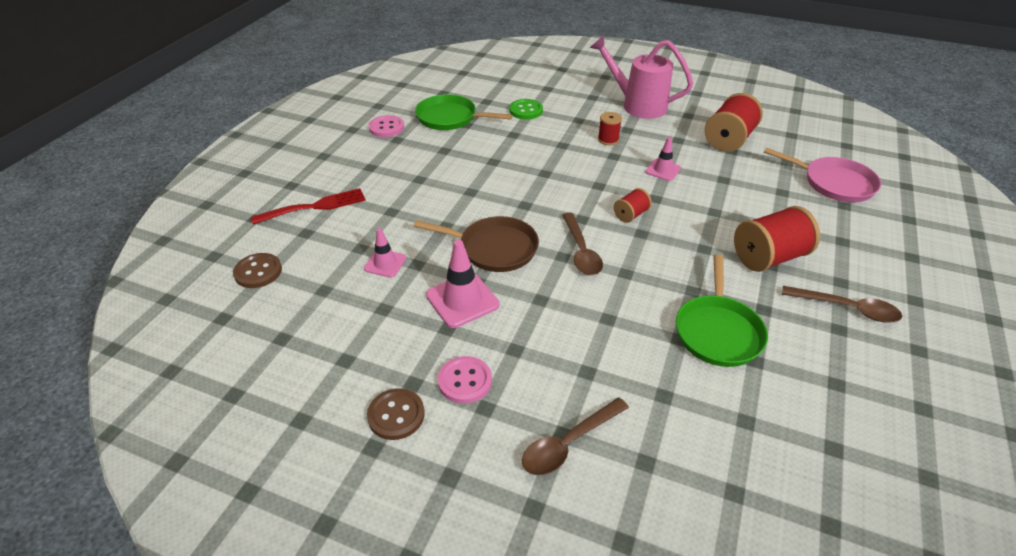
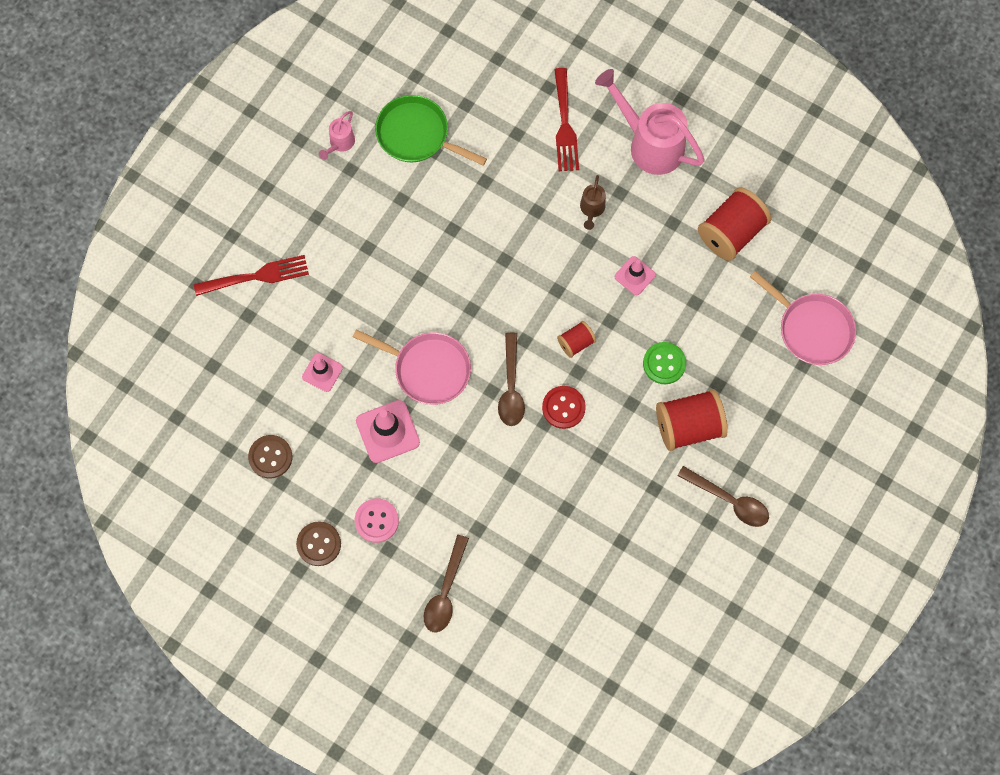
camera: 10 degrees right, 30 degrees up
brown button [233,253,282,288] -> brown button moved to [248,435,292,478]
pink button [369,115,404,137] -> pink watering can [319,111,355,160]
brown pan [414,216,539,272] -> pink pan [353,329,471,405]
green button [509,99,543,120] -> green button moved to [643,342,686,384]
brown spoon [522,397,629,475] -> brown spoon turned 45 degrees counterclockwise [424,535,469,633]
red spool [598,112,622,145] -> brown watering can [580,175,606,230]
green pan [676,254,768,367] -> none
none -> red button [542,386,586,429]
none -> red fork [554,68,579,171]

